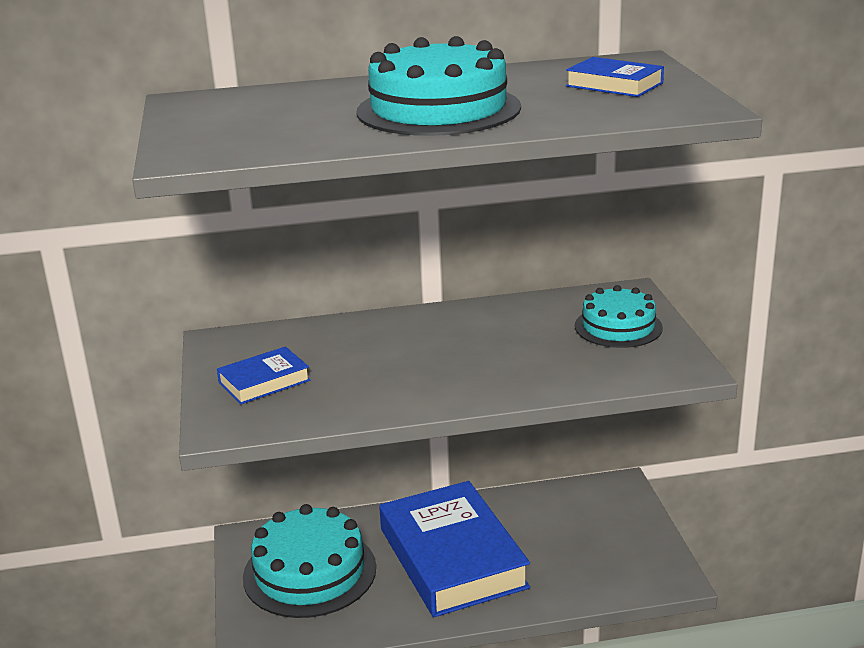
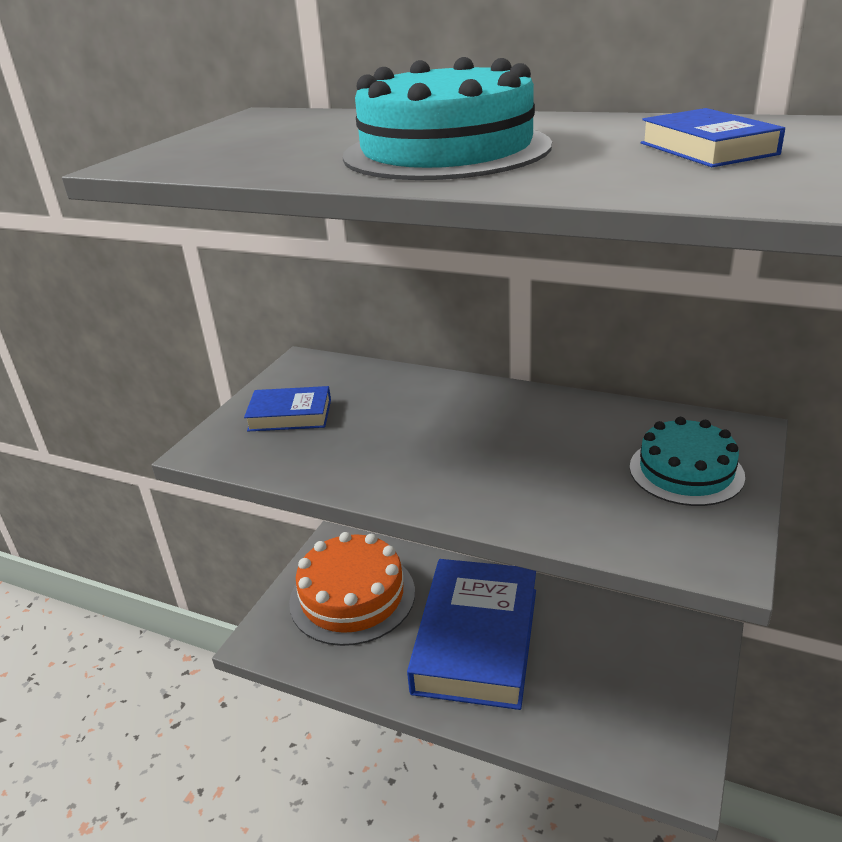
camera: 35 degrees right, 5 degrees up
turquoise cake [243,504,376,618] -> orange cake [289,532,415,646]

